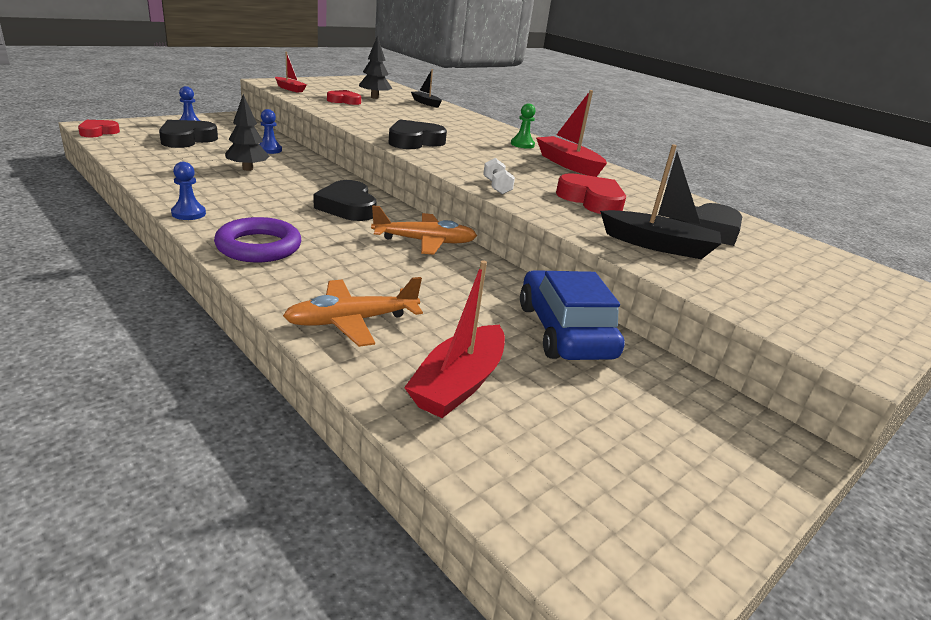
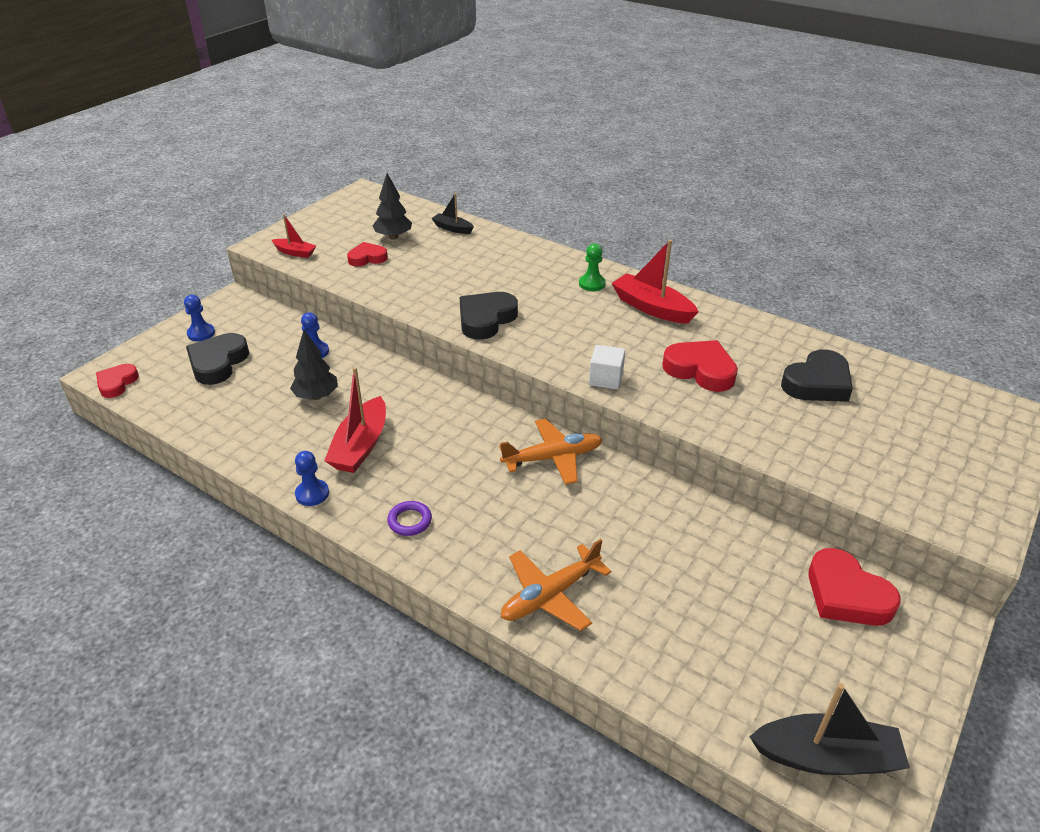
camera: 10 degrees left, 10 degrees up
purple ring [214,217,302,262] -> purple ring [387,501,432,536], size x0.53
black heart [314,180,376,221] -> none
red boat [404,260,505,418] -> red boat moved to [324,367,386,473]
white dumbbell [483,158,515,194] -> white cube [589,345,625,390]
blue car [520,270,625,360] -> none
black boat [600,144,722,259] -> black boat moved to [749,683,910,775]
none -> red heart [808,548,901,626]

